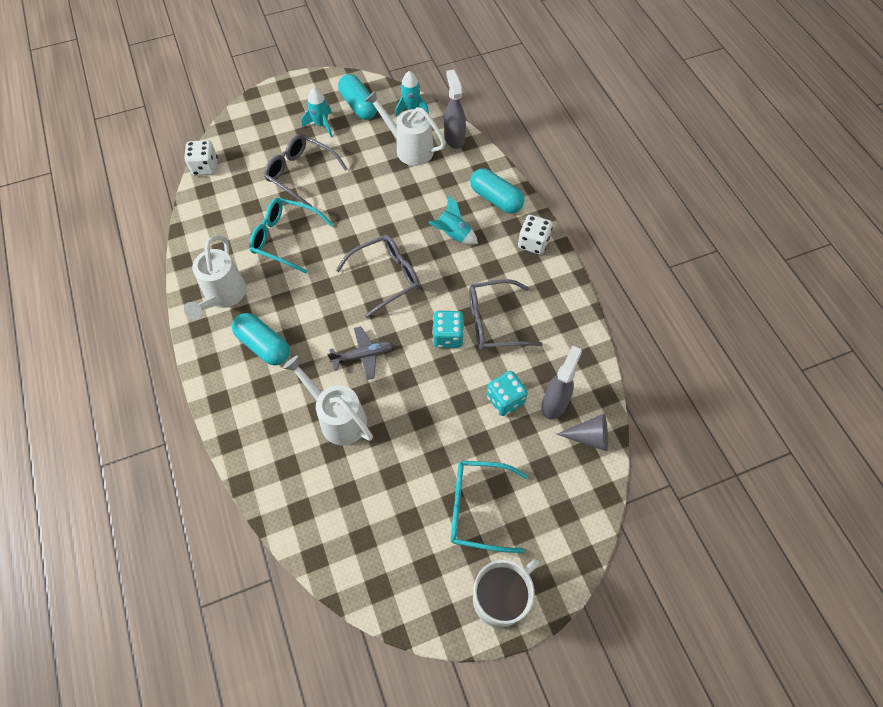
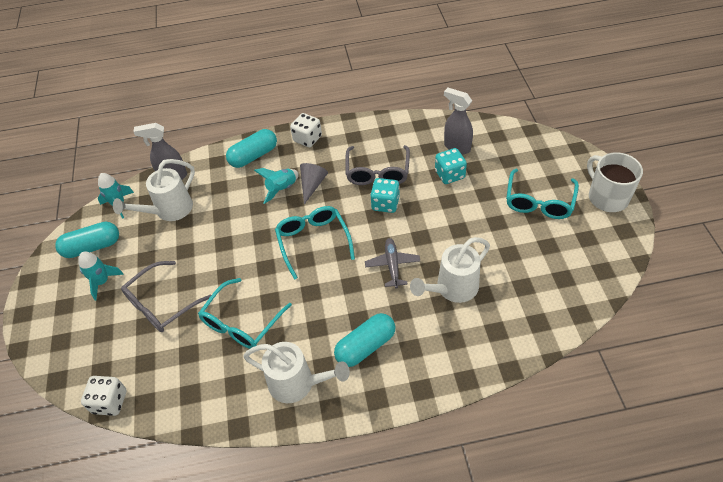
camera: 75 degrees left, 10 degrees down
grey glasses [336,235,419,318] -> turquoise glasses [275,206,355,280]
grey cone [557,414,608,451] -> grey cone moved to [300,163,328,204]

